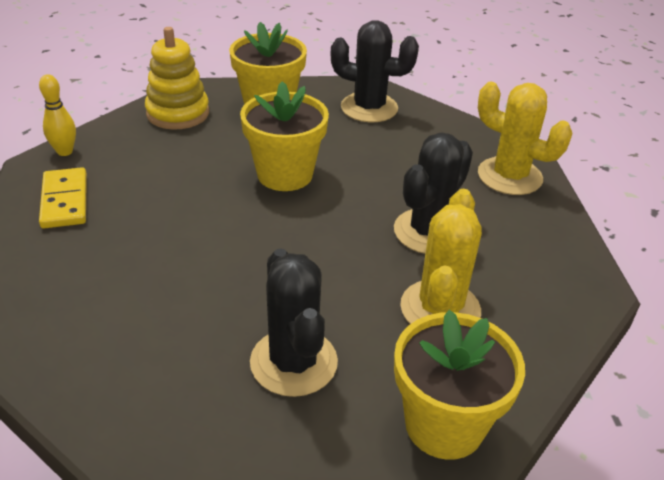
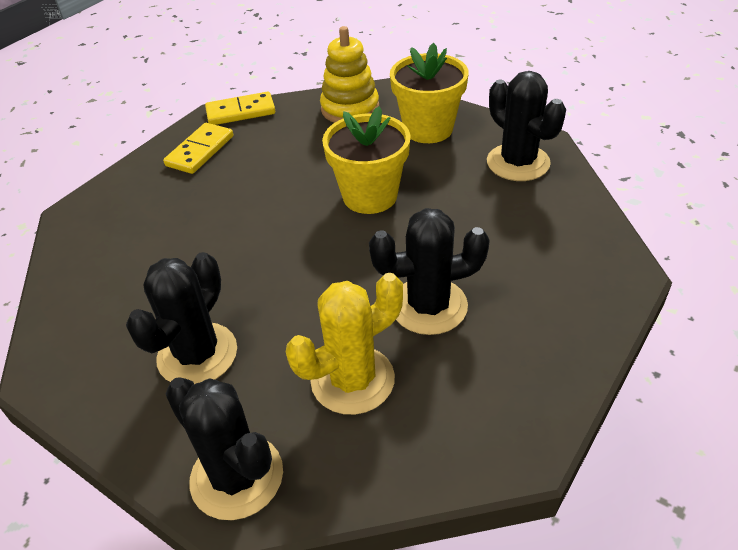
camera: 45 degrees right, 5 degrees up
yellow bowling pin [39,74,76,156] -> yellow domino [205,91,275,125]
yellow flower pot [394,310,525,460] -> black cactus [166,377,283,520]
yellow cactus [478,82,573,195] -> none

